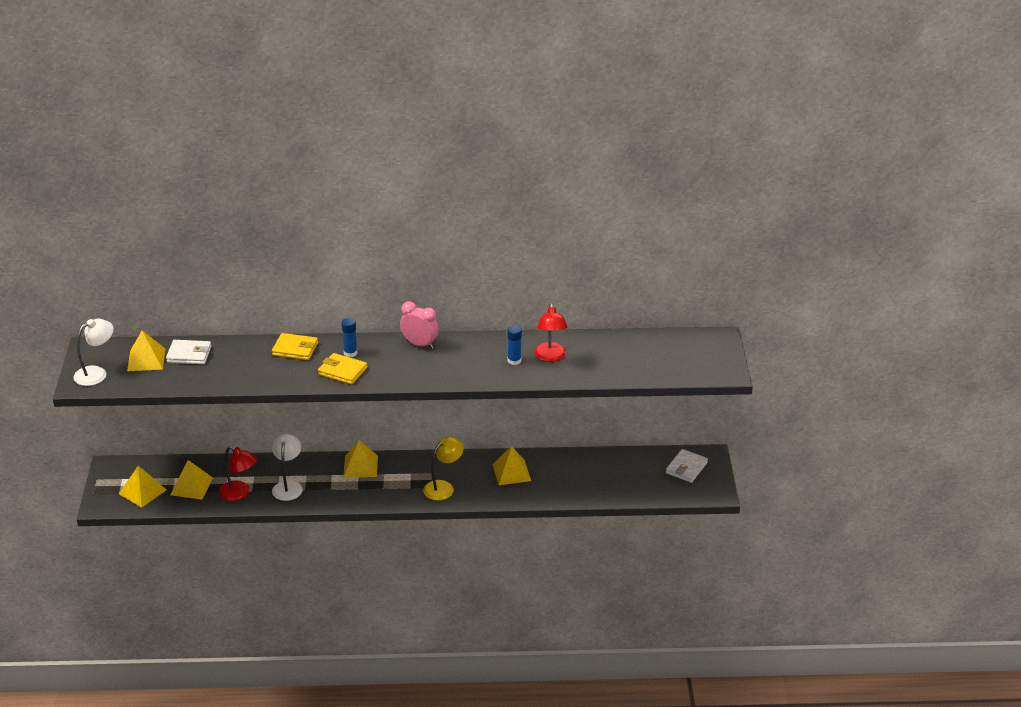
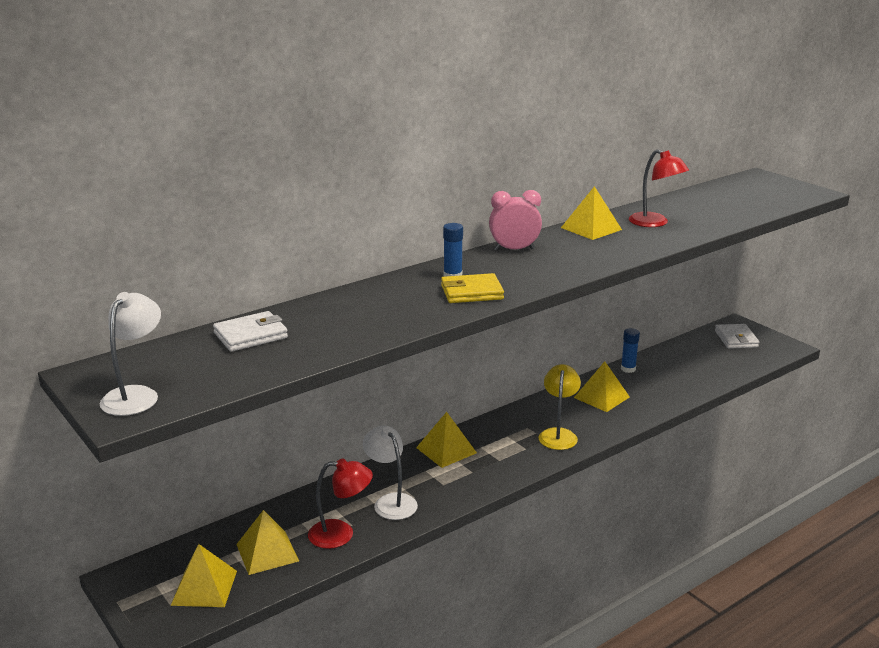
camera: 35 degrees left, 10 degrees down
yellow pyramid [127,331,166,371] -> yellow pyramid moved to [561,186,622,240]
yellow wallet [272,333,318,360] -> none
blue glue stick [507,325,522,365] -> blue glue stick moved to [621,328,640,373]

